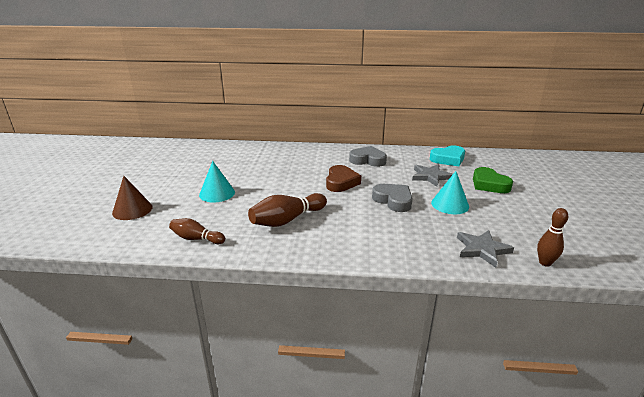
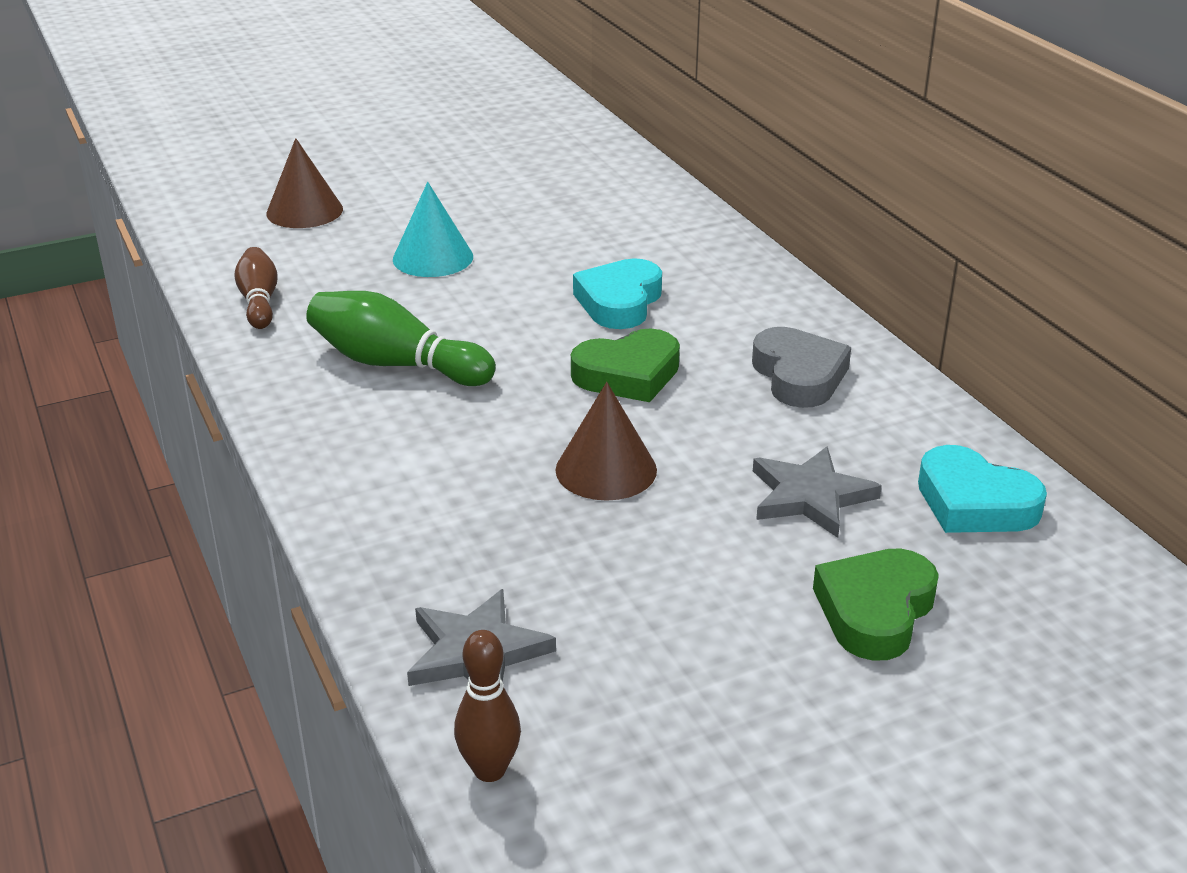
camera: 60 degrees right, 5 degrees up
brown bowling pin [248,193,327,227] -> green bowling pin [306,291,496,386]
brown heart [326,165,361,192] -> green heart [571,328,680,402]
grey heart [372,184,413,212] -> brown cone [556,382,657,501]
turquoise cone [431,171,469,214] -> none
none -> turquoise heart [573,258,662,329]

